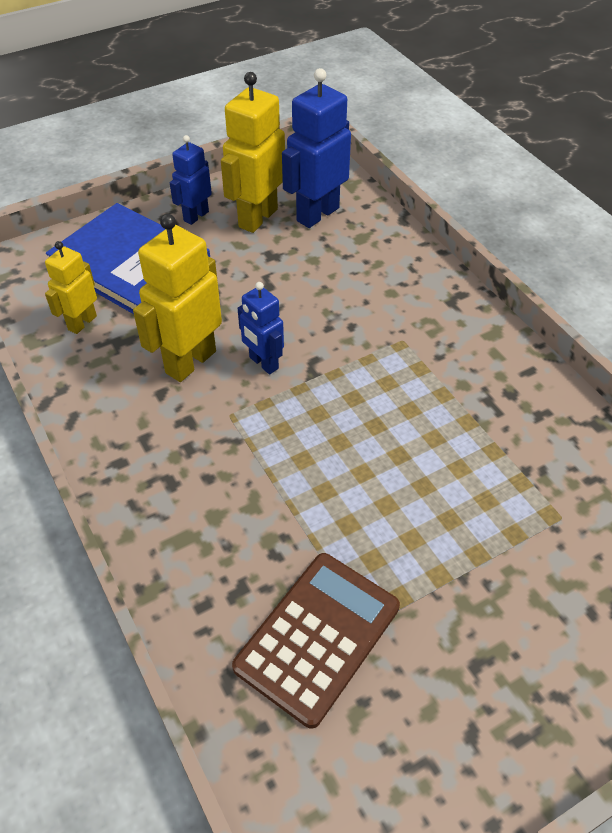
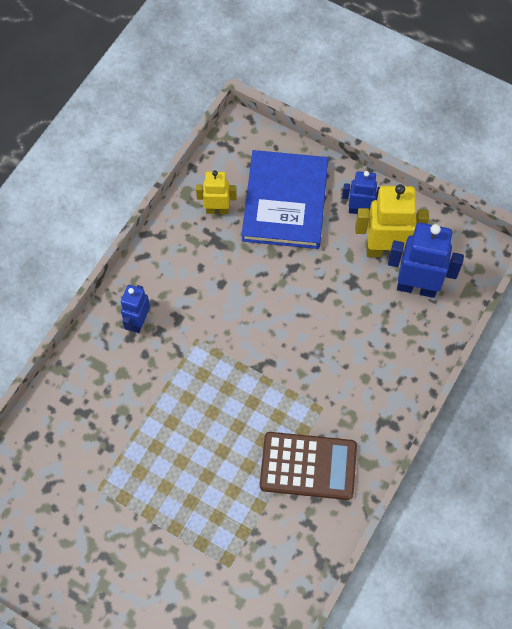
camera: 60 degrees right, 15 degrees up
yellow robot [133,214,222,382] -> none
brown calculator [232,553,400,729] -> brown calculator moved to [260,432,357,500]
blue robot [238,282,284,374] -> blue robot moved to [121,285,150,333]

